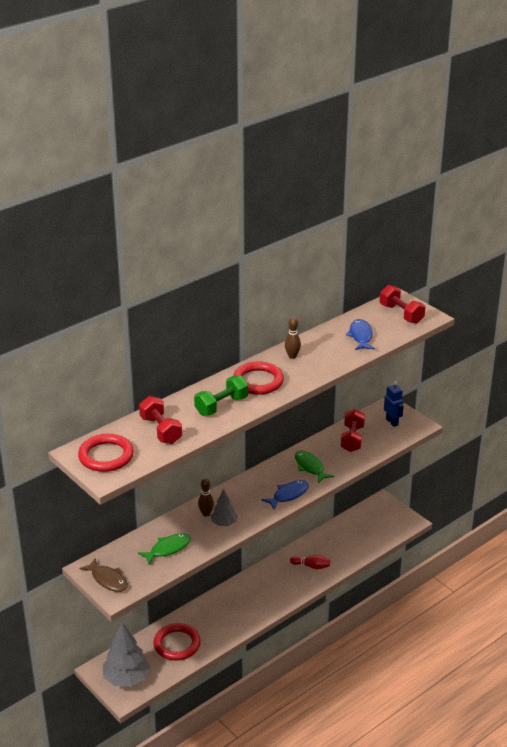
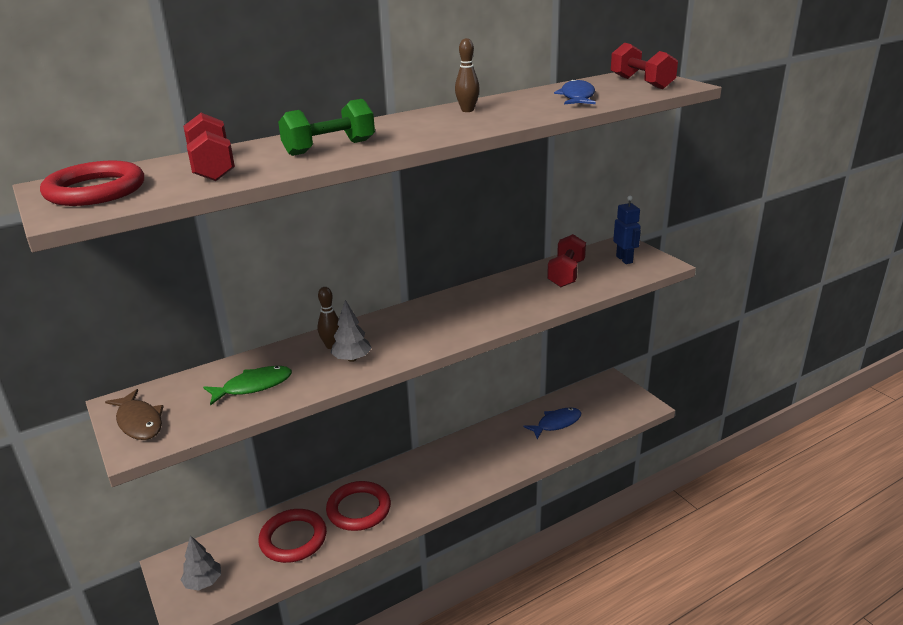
camera: 10 degrees right, 5 degrees down
grey tree [103,622,151,687] -> grey tree [181,535,221,590], size x0.55
red ring [233,361,284,395] -> red ring moved to [326,481,391,531]
blue fish [261,480,309,510] -> blue fish moved to [523,408,581,439]
red bowling pin [290,555,330,569] -> none
green fish [295,451,334,483] -> none

